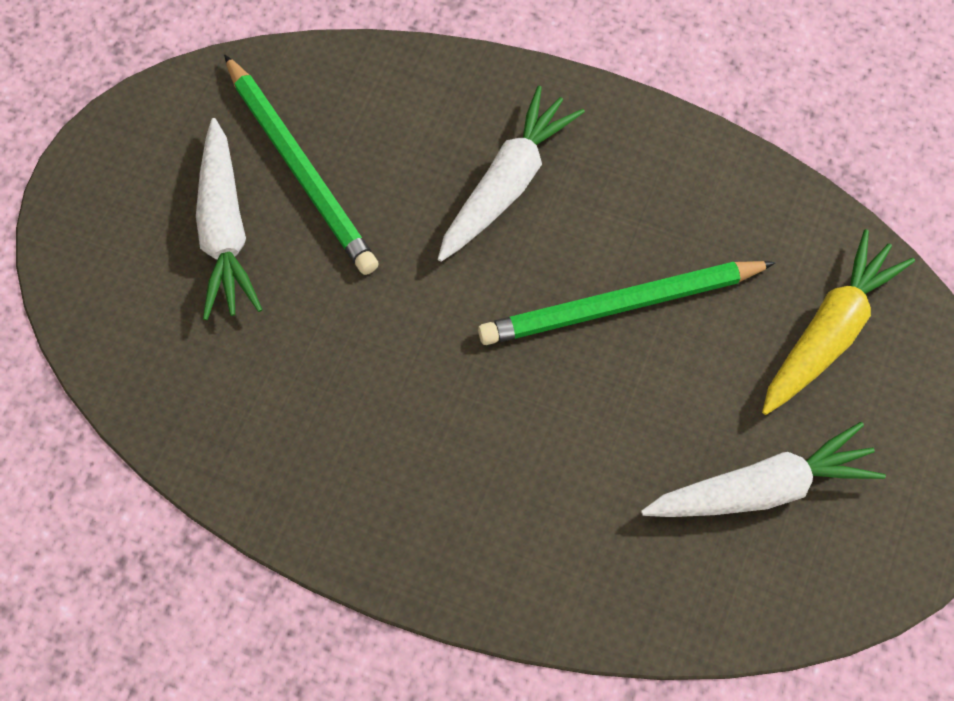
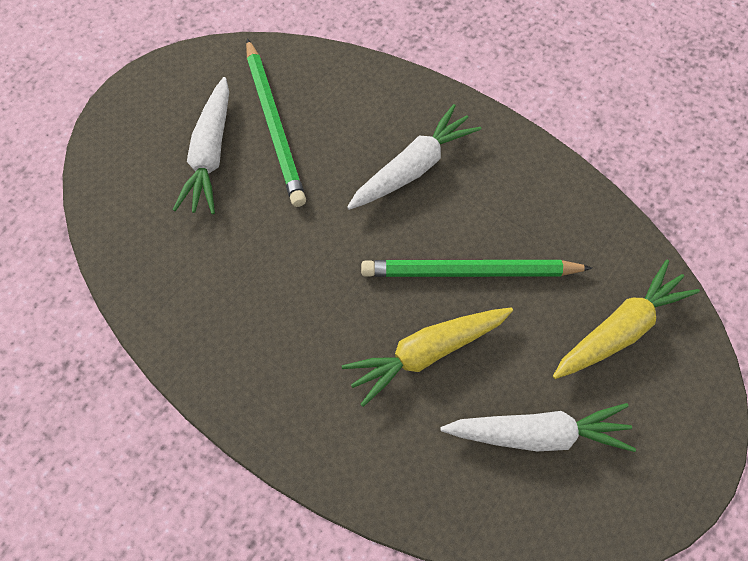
camera: 15 degrees right, 0 degrees up
none -> yellow carrot [342,307,513,407]

